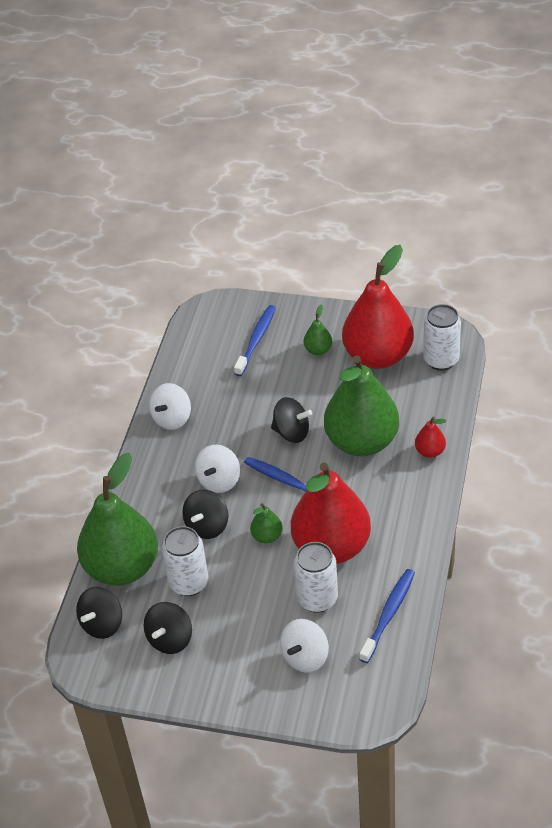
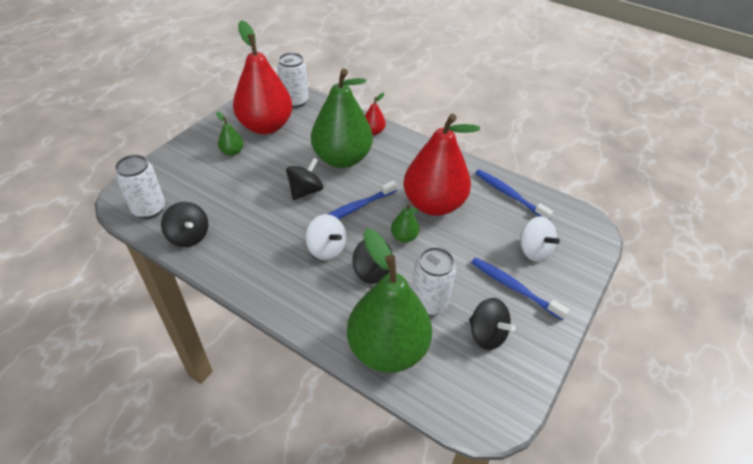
camera: 75 degrees left, 0 degrees up
black spinning top [76,587,122,639] -> black spinning top moved to [161,202,208,247]
white spinning top [149,383,191,430] -> none
blue toothbrush [234,305,276,376] -> blue toothbrush moved to [471,257,570,321]
white can [294,542,338,613] -> white can moved to [115,155,165,219]

